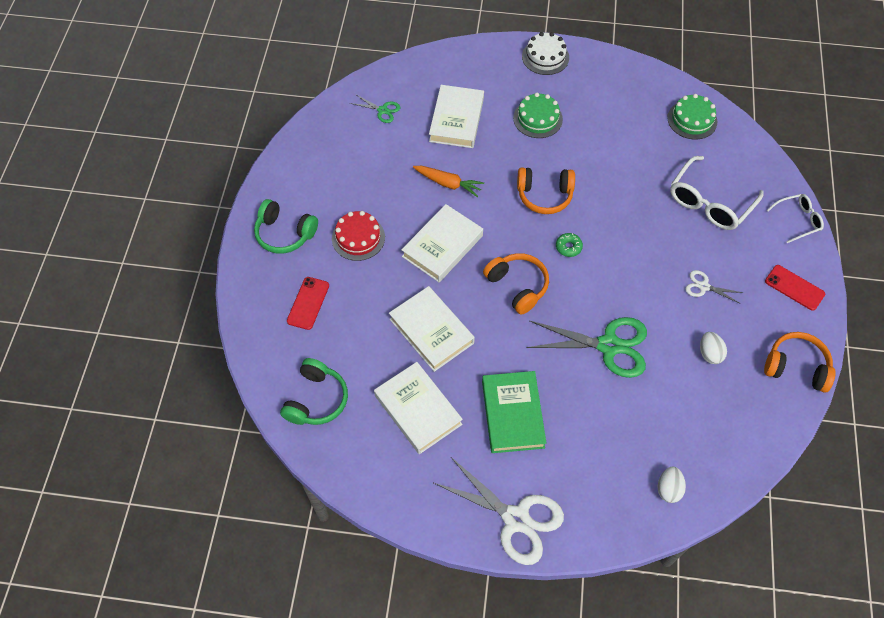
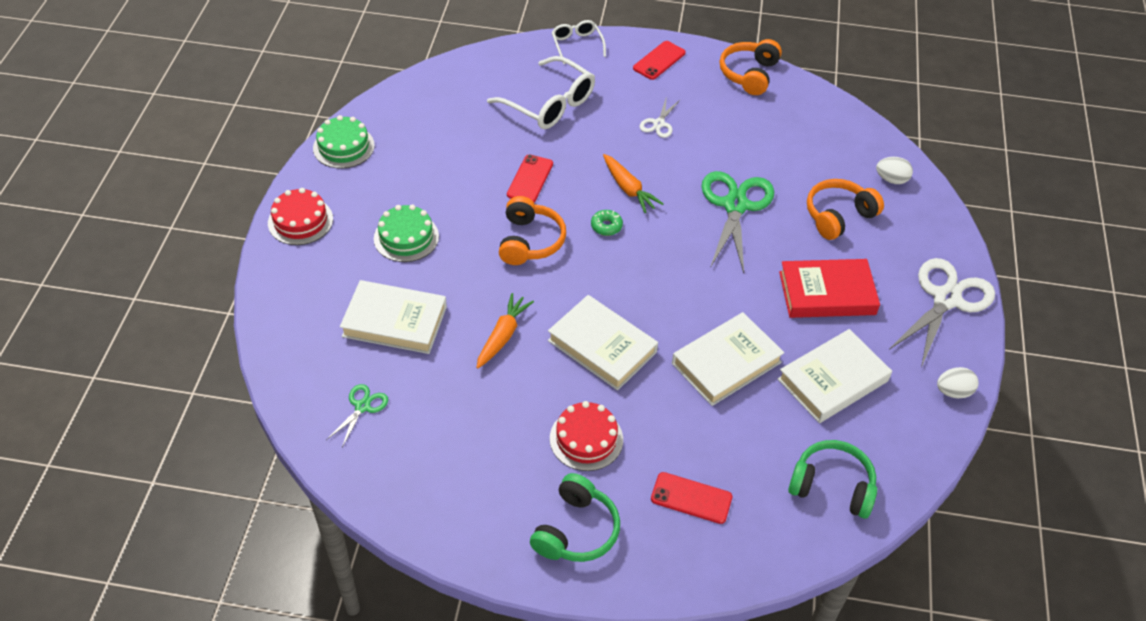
camera: 90 degrees left, 10 degrees down
green book [482,371,546,453] -> red book [779,259,880,318]
orange headphones [483,253,549,315] -> orange headphones moved to [807,179,884,240]
white cake [522,32,569,75] -> red cake [268,188,333,245]
green cake [667,94,717,140] -> green cake moved to [313,115,375,169]
white egg [700,332,727,364] -> white egg moved to [937,367,979,398]
none -> red phone [507,154,553,203]
none -> orange carrot [603,154,663,213]

